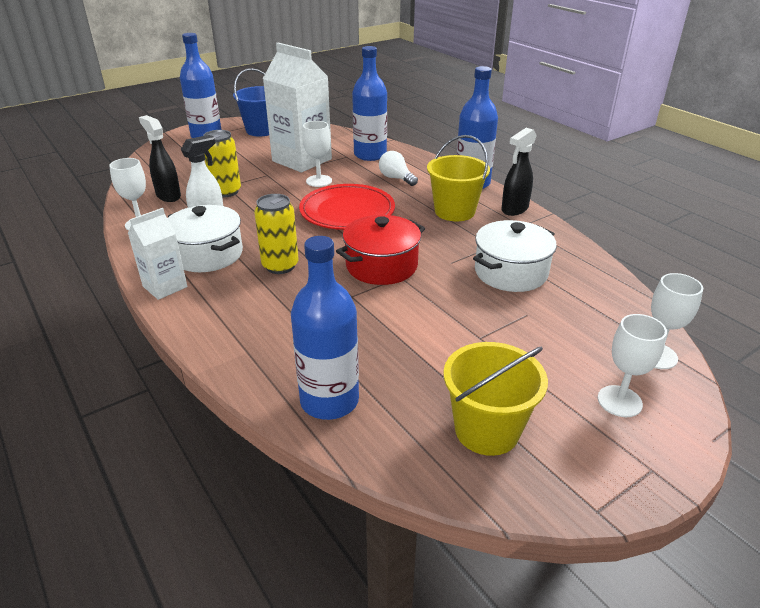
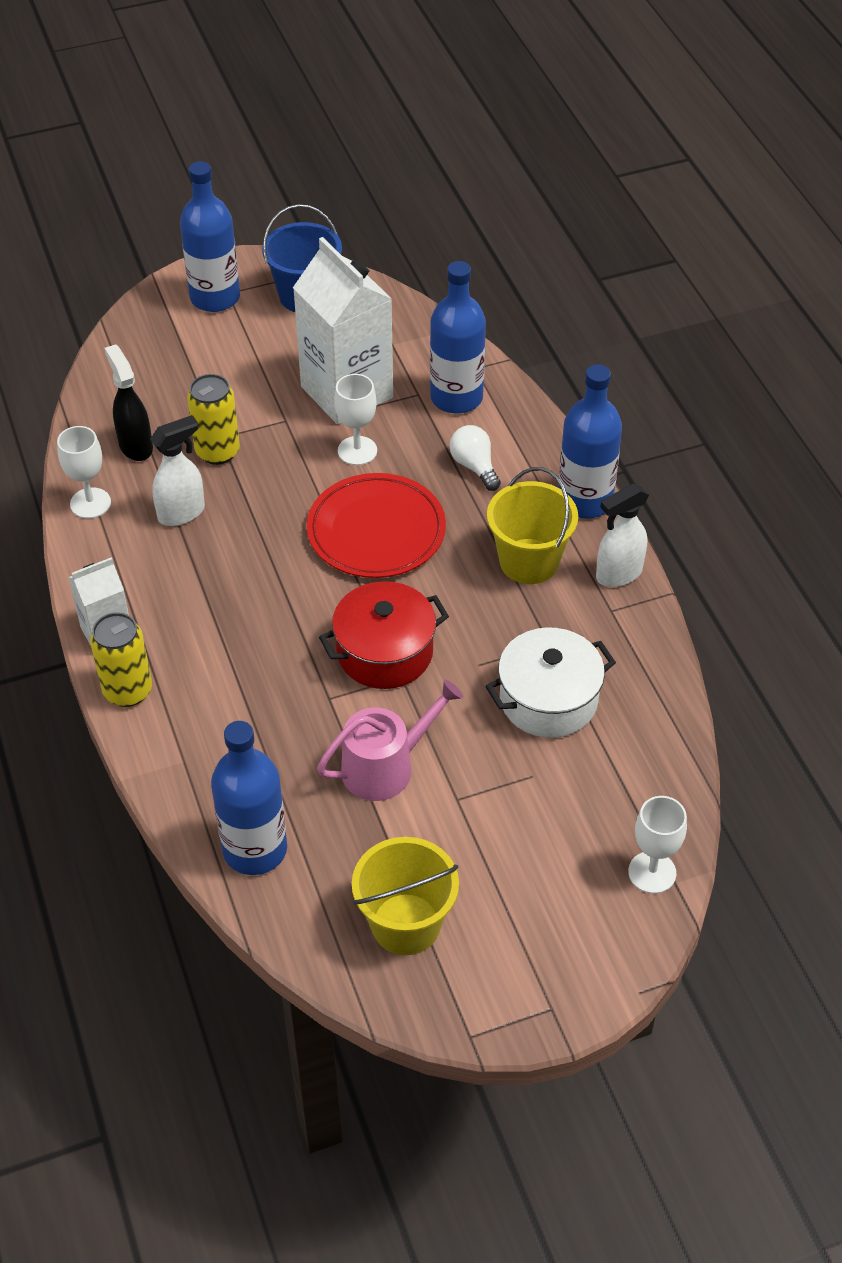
camera: 15 degrees right, 15 degrees up
white pot [167,205,243,272] -> none
yellow can [254,194,299,274] -> yellow can moved to [90,612,152,707]
black spray bottle [501,128,537,216] -> white spray bottle [596,484,649,587]
white goblet [598,314,667,417] -> none
none -> pink watering can [317,679,463,801]

